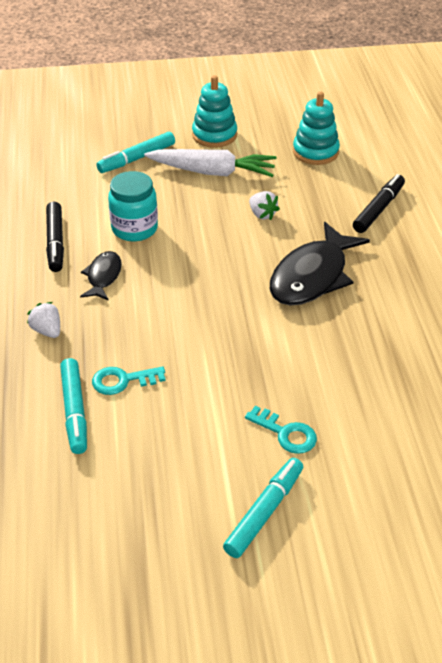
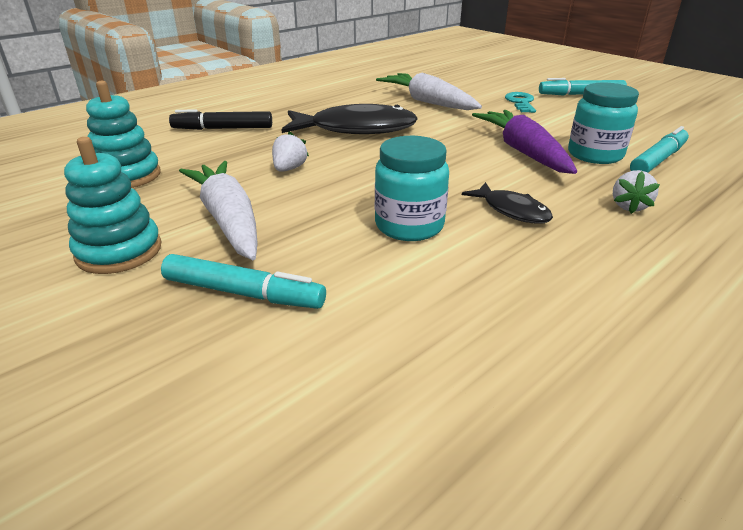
camera: 125 degrees left, 10 degrees down
black marker [46,202,64,272] -> none
black fish [80,251,122,301] -> black fish turned 105 degrees counterclockwise [462,182,553,224]
turquoise key [92,366,166,395] -> turquoise jar [568,82,639,164]
none -> white carrot [376,73,482,110]
none -> purple carrot [472,110,577,174]

